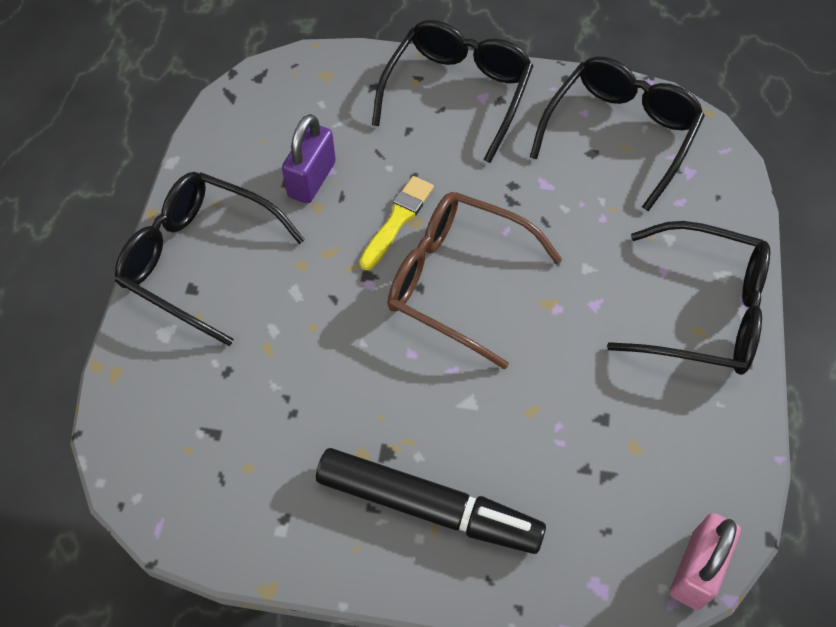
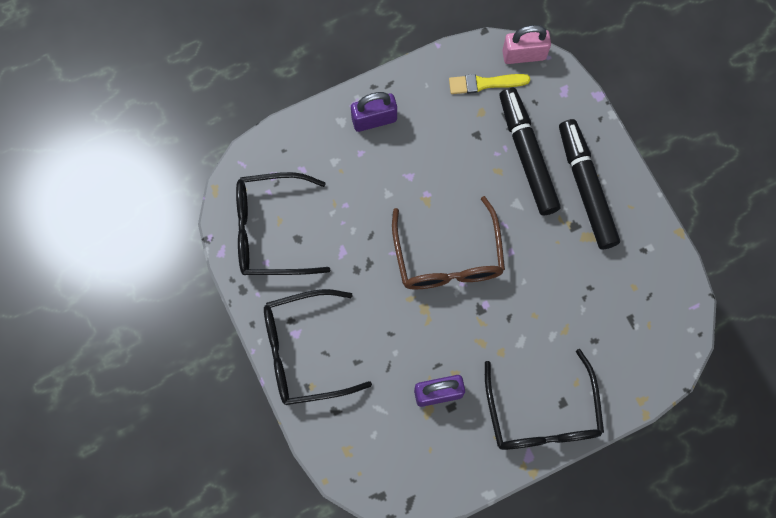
camera: 125 degrees left, 15 degrees up
yellow brush [359,176,434,270] -> yellow brush moved to [449,74,530,94]
black glasses [607,221,770,375] -> purple padlock [351,92,397,132]
none -> black marker [499,87,561,215]

